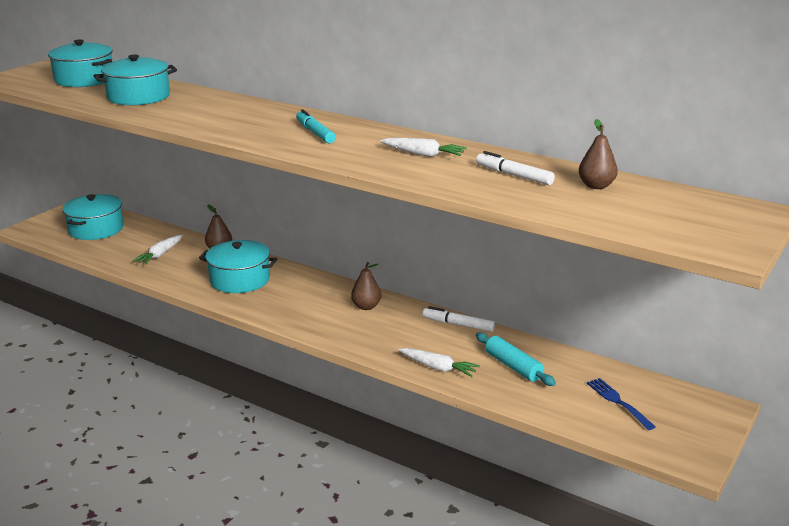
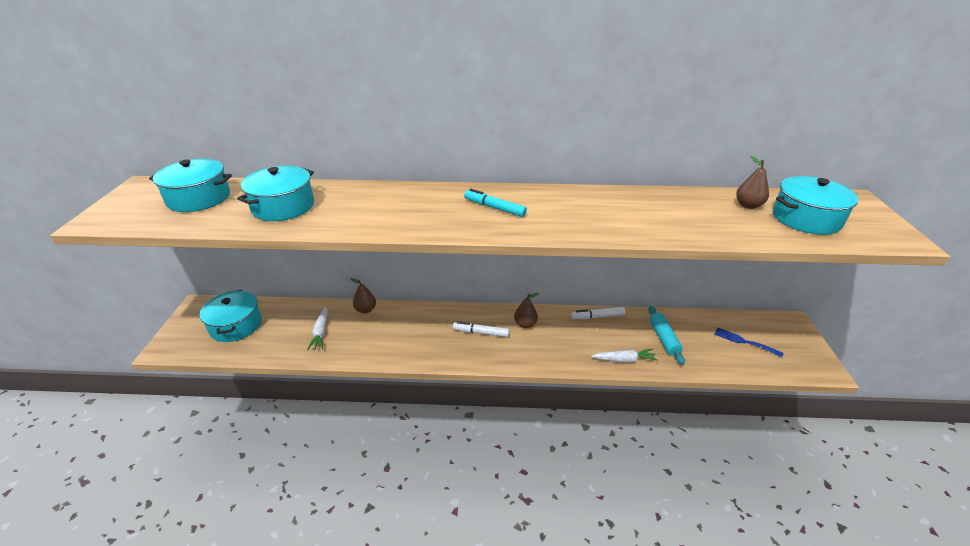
camera: 30 degrees left, 10 degrees up
turquoise pot [199,240,277,293] -> turquoise pot moved to [773,176,859,235]
white carrot [380,138,467,157] -> none
white marker [476,151,555,185] -> white marker moved to [453,321,509,337]
turquoise rolling pin [476,333,556,386] -> turquoise rolling pin turned 60 degrees clockwise [649,306,685,365]

